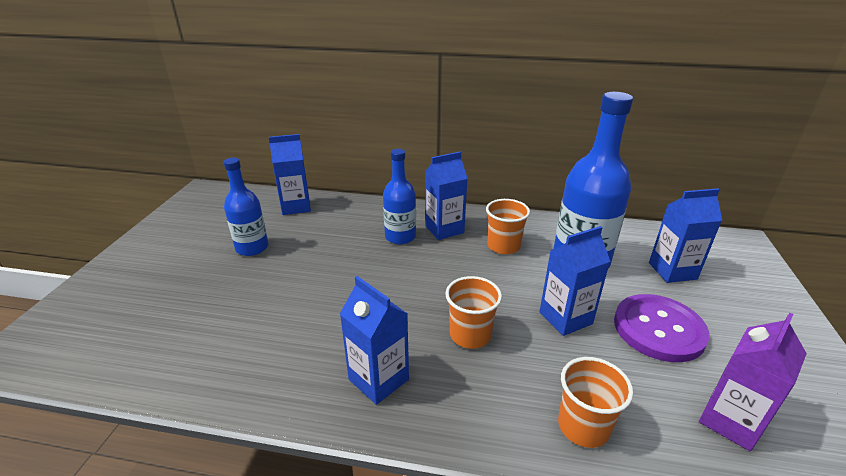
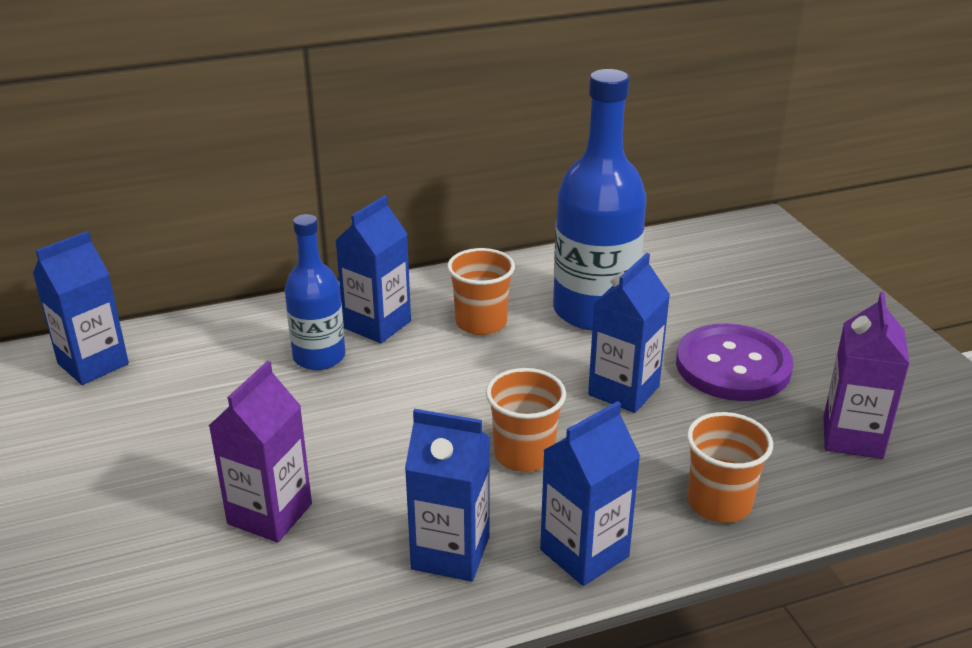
camera: 30 degrees left, 0 degrees up
blue bottle [224,158,269,256] -> none
blue carton [649,188,722,283] -> blue carton moved to [540,401,641,586]
none -> purple carton [209,361,312,543]

